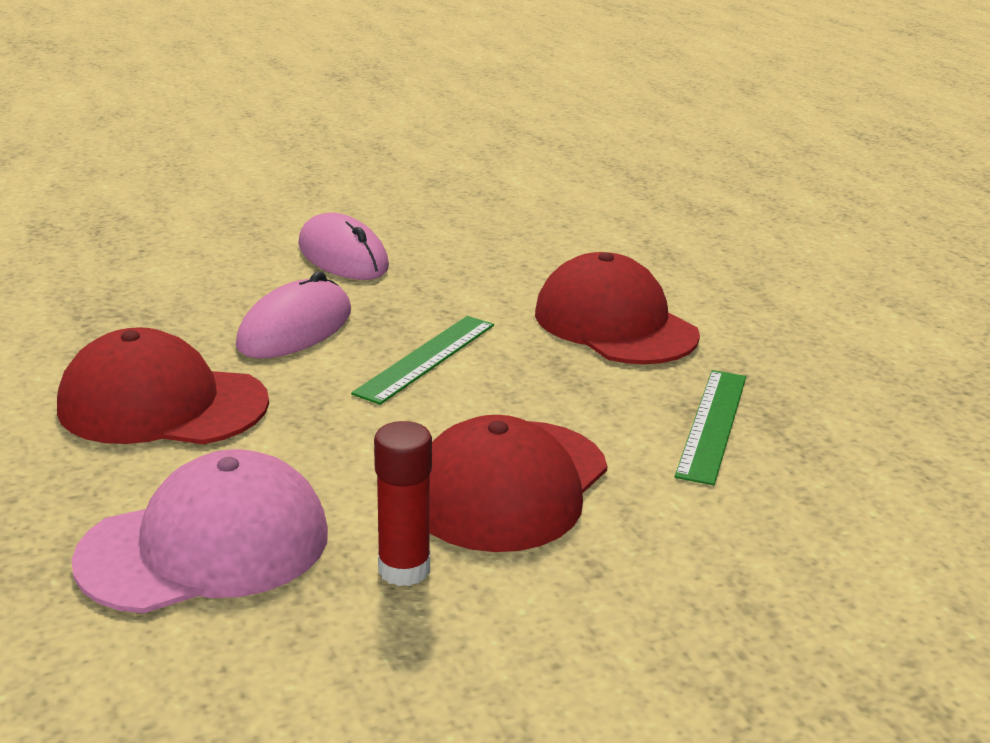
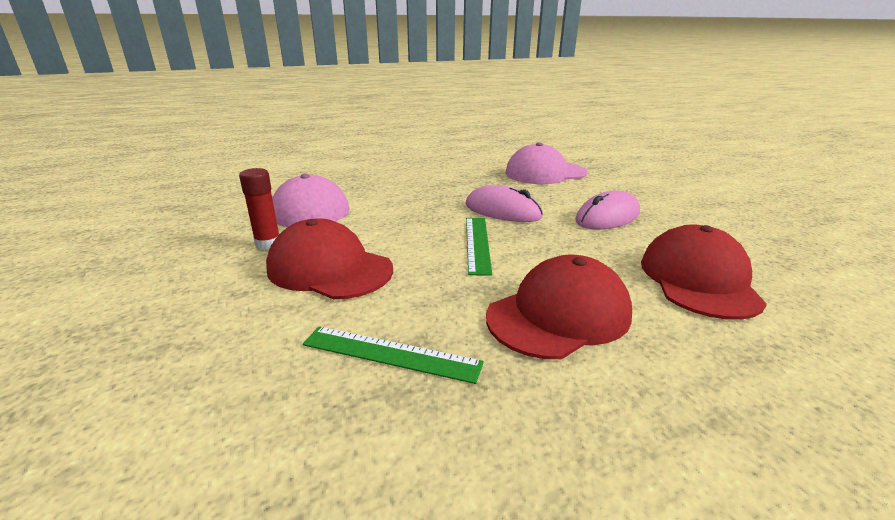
camera: 90 degrees right, 0 degrees up
red cap [57,327,269,444] -> red cap moved to [641,225,767,320]
green ruler [351,316,494,405] -> green ruler turned 60 degrees clockwise [466,218,492,276]
none -> pink cap [506,142,588,184]

